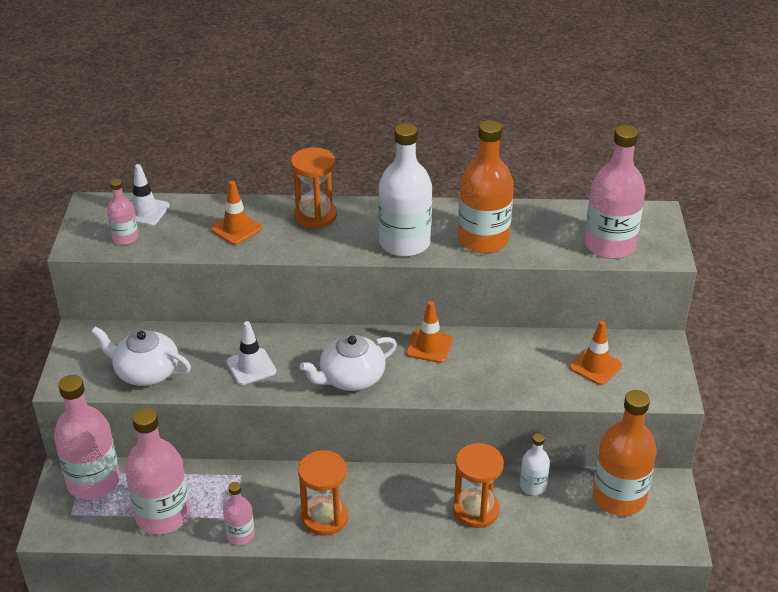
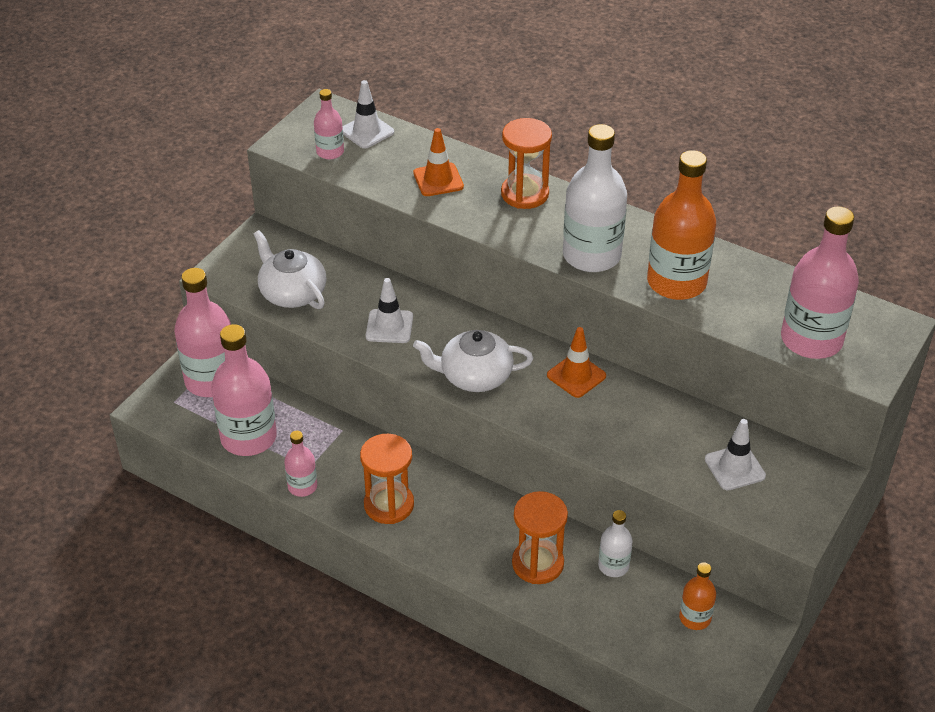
camera: 30 degrees right, 5 degrees up
orange traffic cone [570,321,622,385] -> white traffic cone [705,419,766,490]
orange bottle [593,390,657,516] -> orange bottle [679,562,716,630], size x0.51

